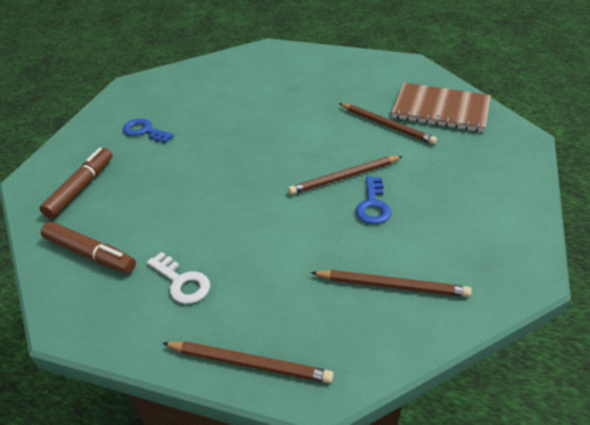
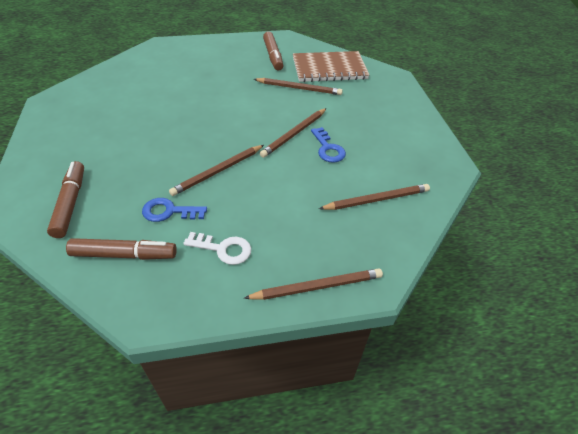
camera: 30 degrees left, 5 degrees up
blue key [123,118,174,143] -> blue key moved to [142,198,207,222]
none -> brown pencil [169,145,264,196]
none -> brown marker [263,31,283,71]

